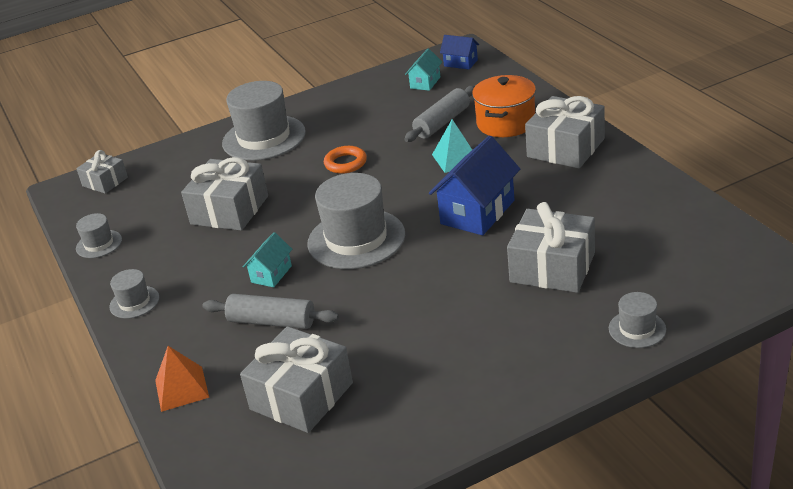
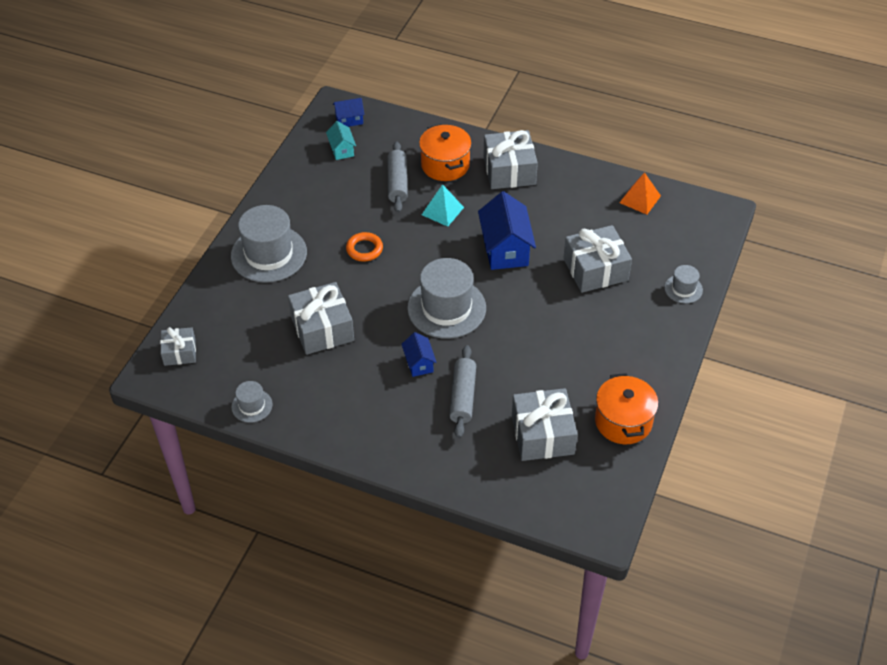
camera: 45 degrees left, 15 degrees up
grey hat [109,269,159,319] -> none
orange pyramid [155,346,209,412] -> orange pyramid moved to [619,172,661,215]
grey rolling pin [202,294,339,329] -> grey rolling pin turned 60 degrees counterclockwise [449,345,476,438]
turquoise house [243,232,292,287] -> blue house [401,332,437,377]
none -> orange pot [595,373,658,444]

